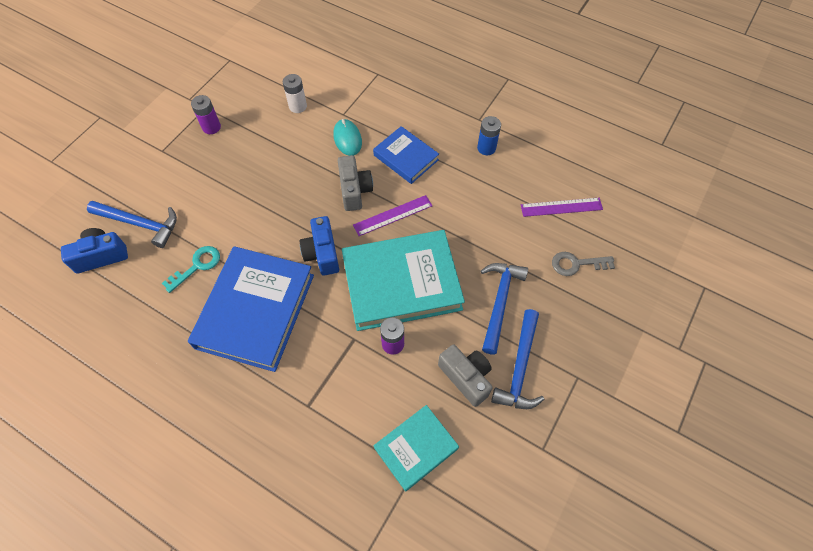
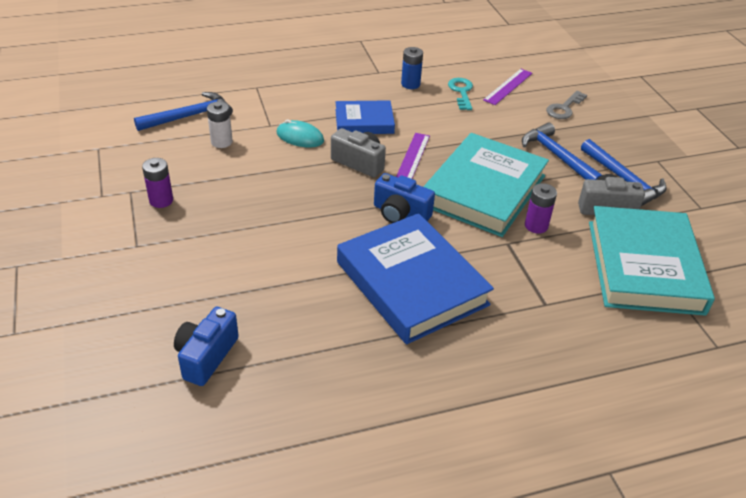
camera: 50 degrees left, 20 degrees down
blue hammer [87,201,177,248] -> blue hammer moved to [134,92,233,131]
turquoise key [162,246,220,293] -> turquoise key moved to [448,78,473,110]
turquoise book [374,405,459,491] -> turquoise book [589,206,715,316], size x1.81

